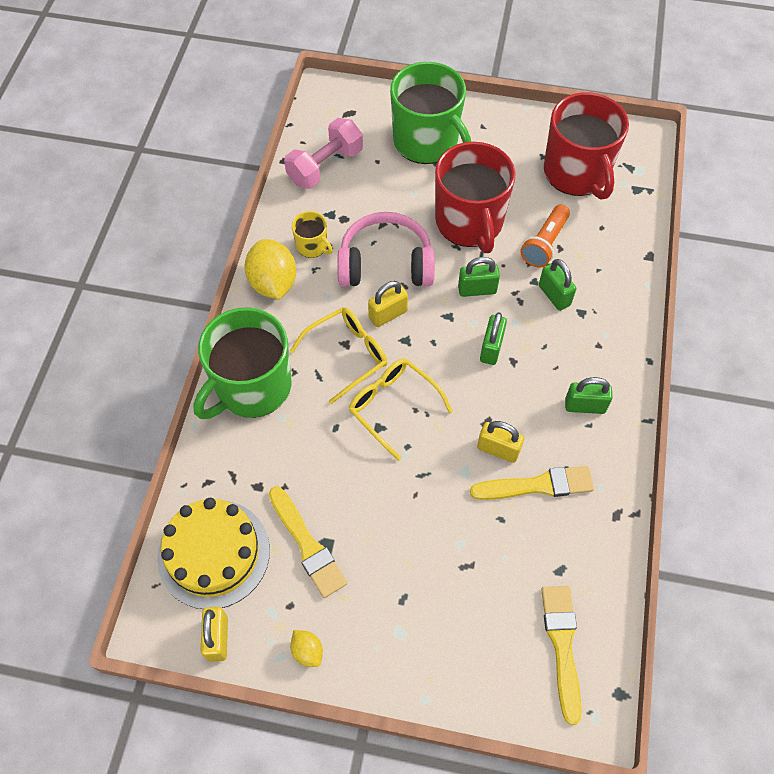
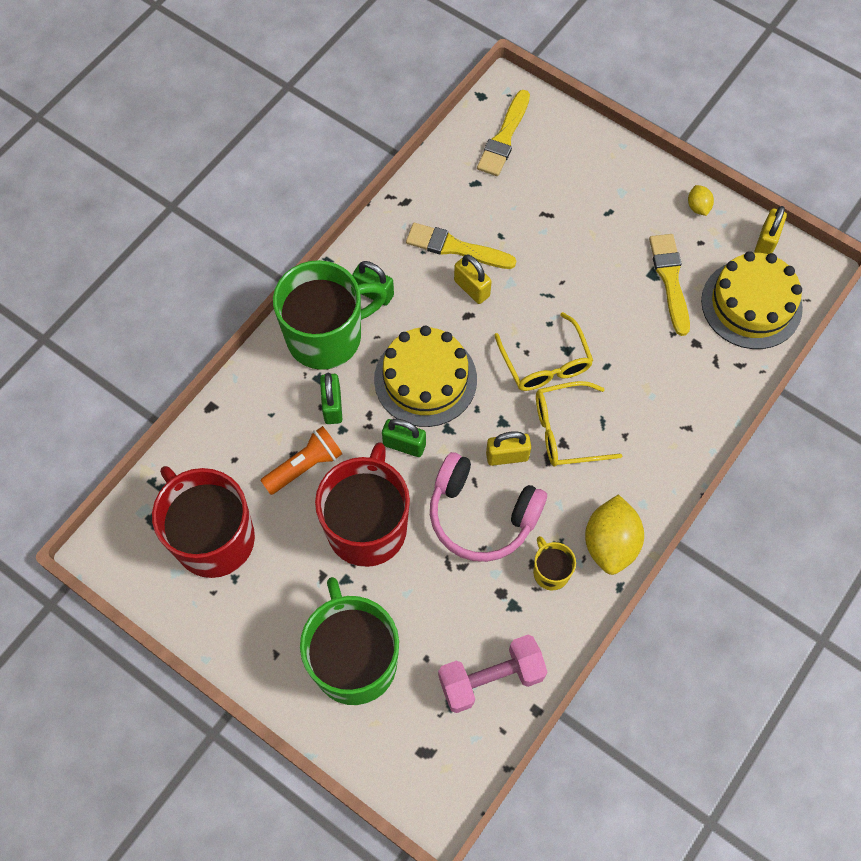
camera: 155 degrees left, 5 degrees up
green mug [193,307,291,419] -> green mug moved to [273,260,387,370]
green padlock [480,312,507,365] -> yellow cake [374,325,477,427]
red mug [544,92,629,199] -> red mug turned 45 degrees counterclockwise [152,466,255,578]

